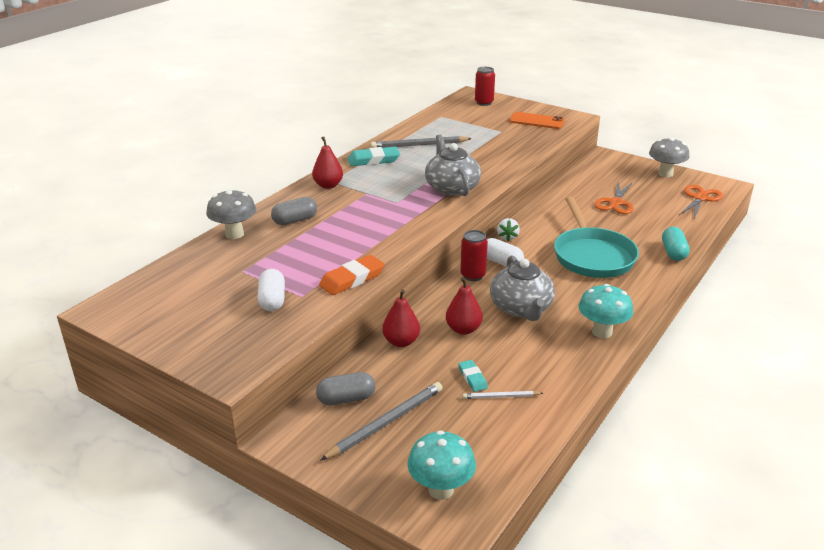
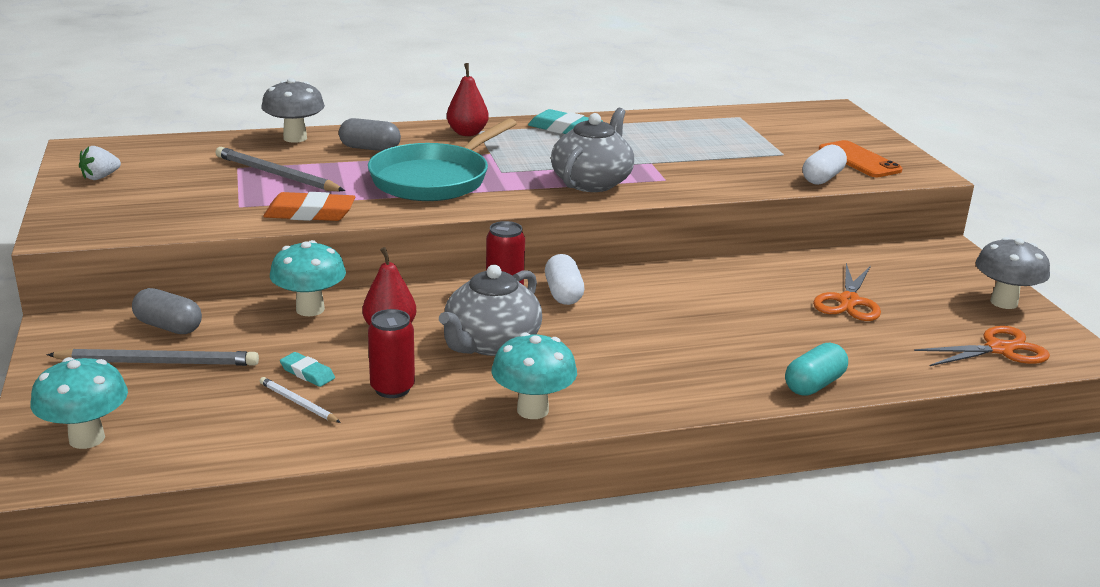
camera: 40 degrees right, 5 degrees down
white capsule [257,269,285,311] -> white capsule moved to [803,145,847,185]
grey pencil [371,136,472,148] -> grey pencil moved to [216,147,345,191]
red pear [382,289,420,347] -> turquoise mushroom [270,240,346,316]
turquoise eraser [458,360,488,392] -> turquoise eraser turned 75 degrees counterclockwise [280,352,335,387]
red can [475,67,495,106] -> red can moved to [368,309,415,398]
white strawberry [497,218,520,241] -> white strawberry moved to [79,146,121,180]
turquoise pan [554,197,639,278] -> turquoise pan moved to [368,118,517,201]
orange scissors [594,181,634,214] -> orange scissors turned 45 degrees counterclockwise [813,263,881,321]

